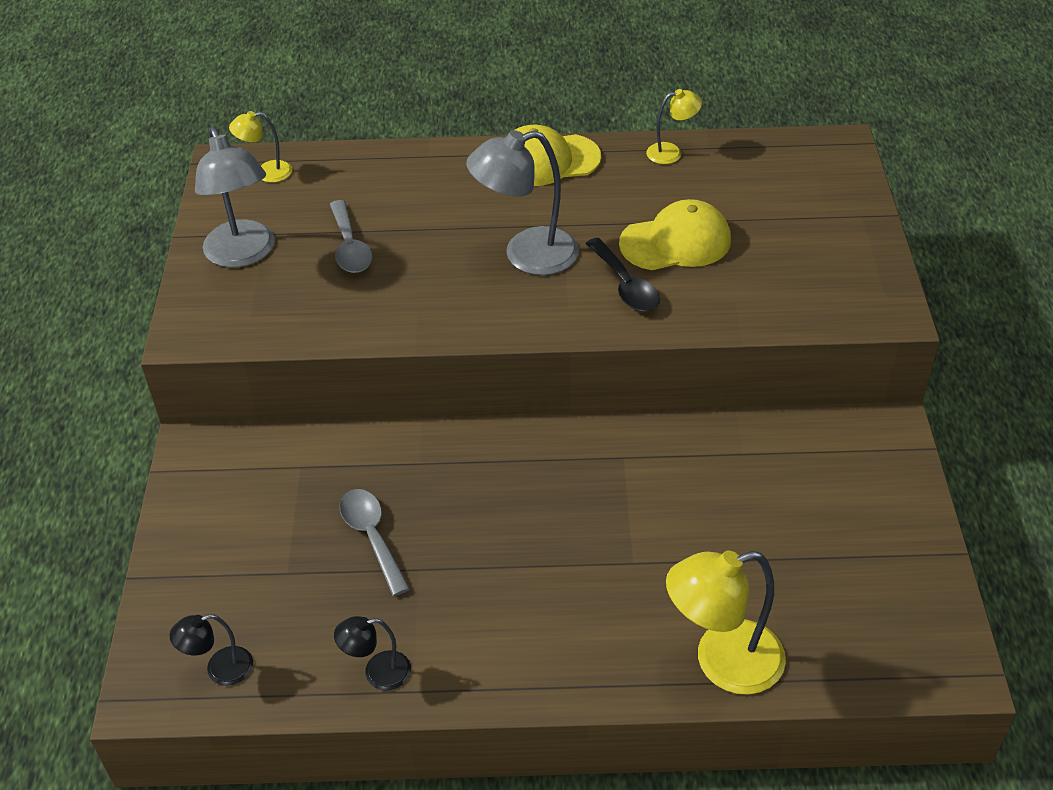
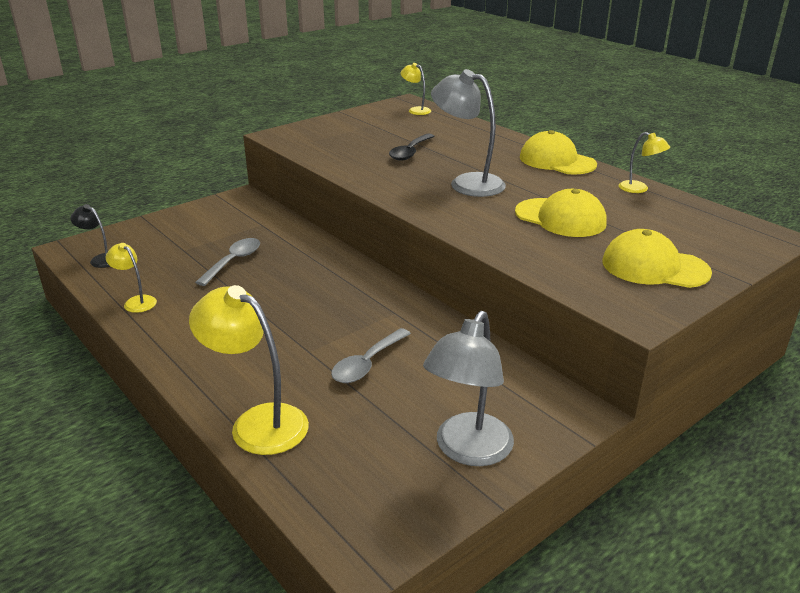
camera: 50 degrees right, 15 degrees down
grey lamp [195,127,275,268] -> grey lamp moved to [423,311,514,466]
grey spoon [330,200,373,273] -> grey spoon moved to [331,328,411,383]
black lamp [334,616,411,690] -> yellow lamp [106,243,157,313]
black spoon [586,238,660,312] -> black spoon moved to [389,134,435,161]
none -> yellow cap [602,229,712,288]

